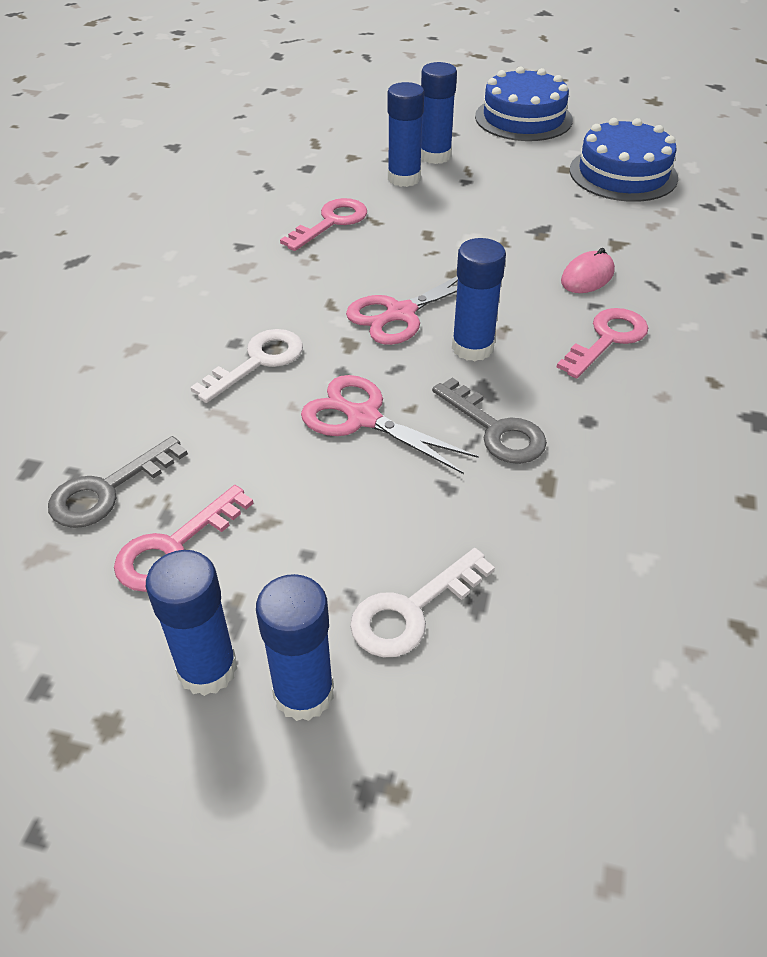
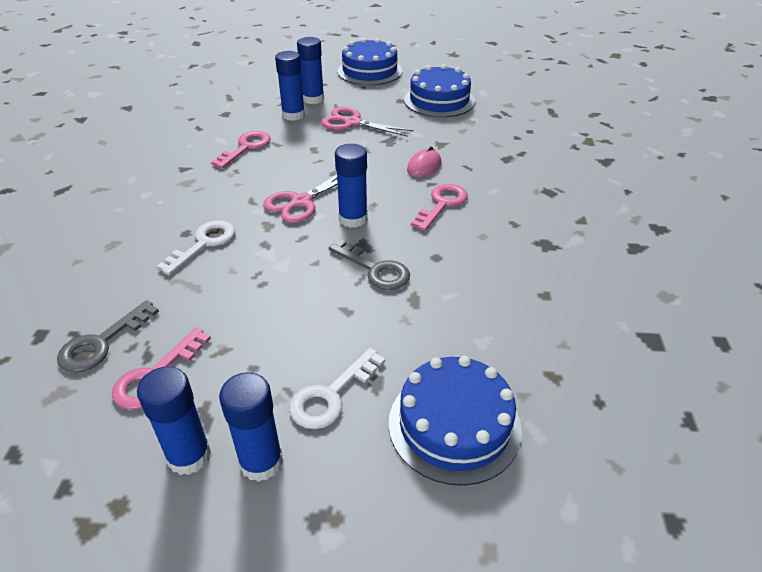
camera: 10 degrees left, 5 degrees down
pink scissors [301,375,479,474] -> pink scissors moved to [321,107,414,137]
none -> blue cake [389,356,522,486]

